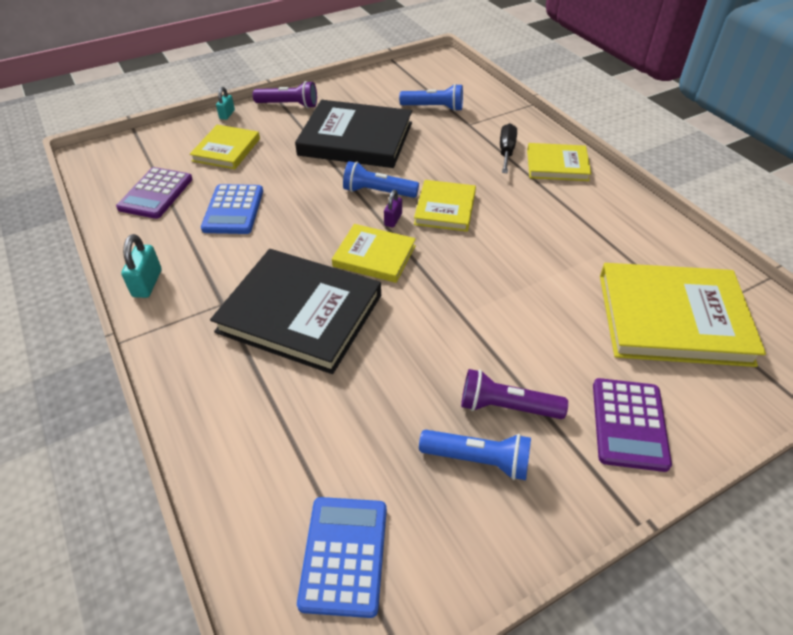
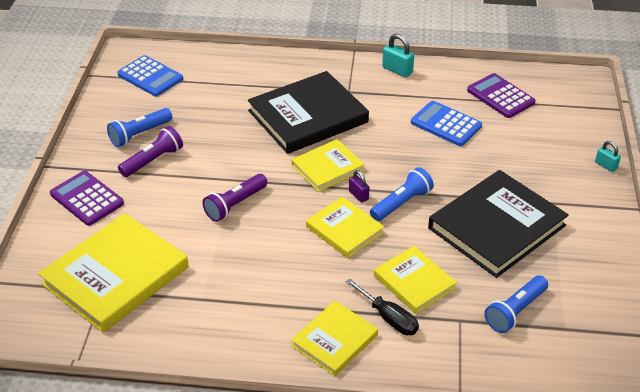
camera: 125 degrees right, 5 degrees down
yellow book [190,125,260,169] -> yellow book moved to [374,246,457,314]
purple flashlight [253,81,317,108] -> purple flashlight moved to [203,174,268,222]

